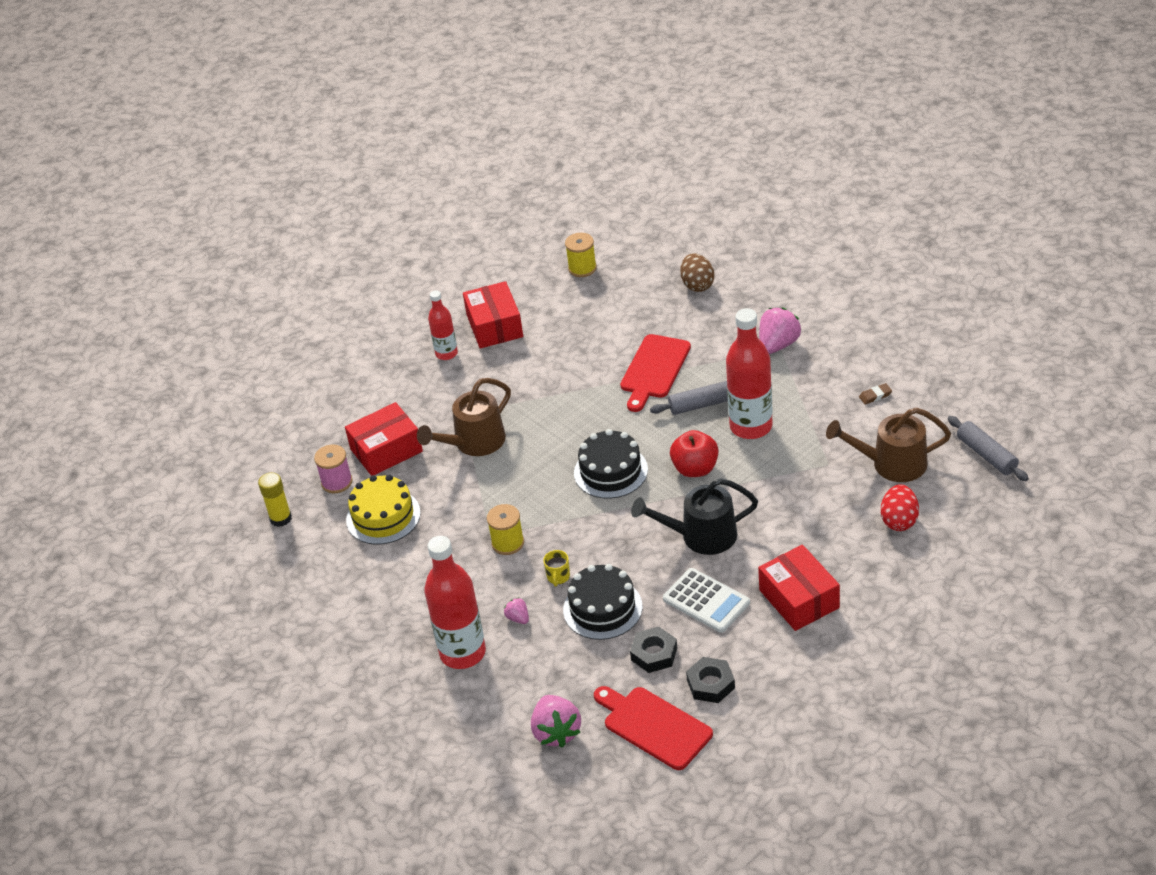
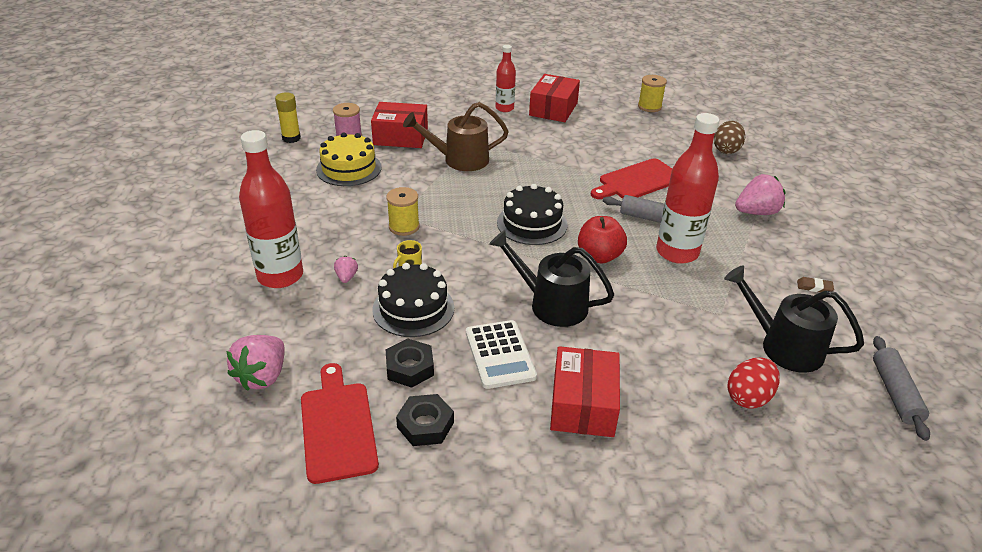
camera: 30 degrees right, 5 degrees down
brown watering can [826,407,951,482] -> black watering can [724,265,864,373]

